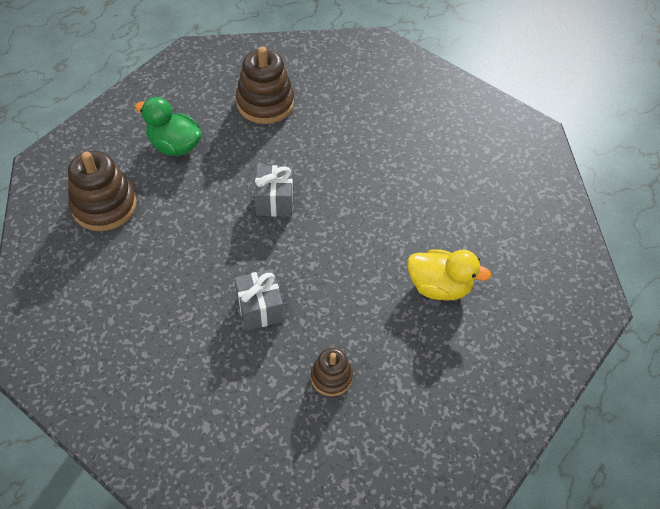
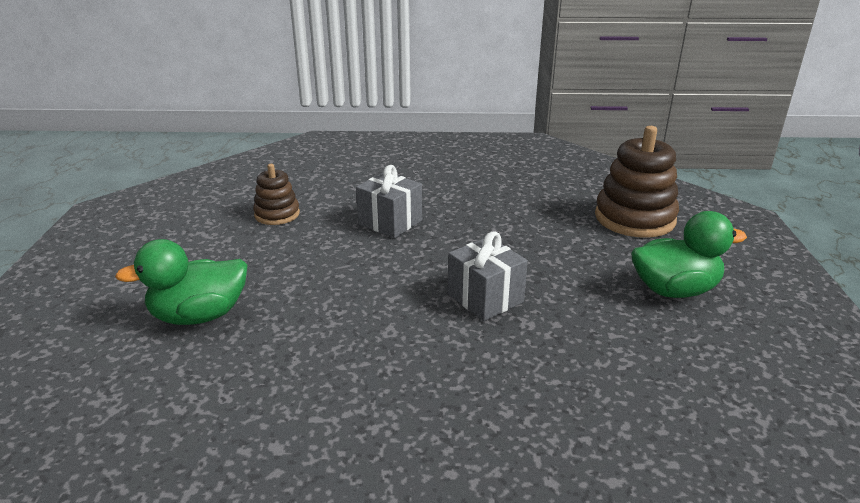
camera: 145 degrees right, 25 degrees down
brown stacking toy [236,47,294,124] -> none
yellow duck [407,249,491,300] -> green duck [115,239,248,325]

